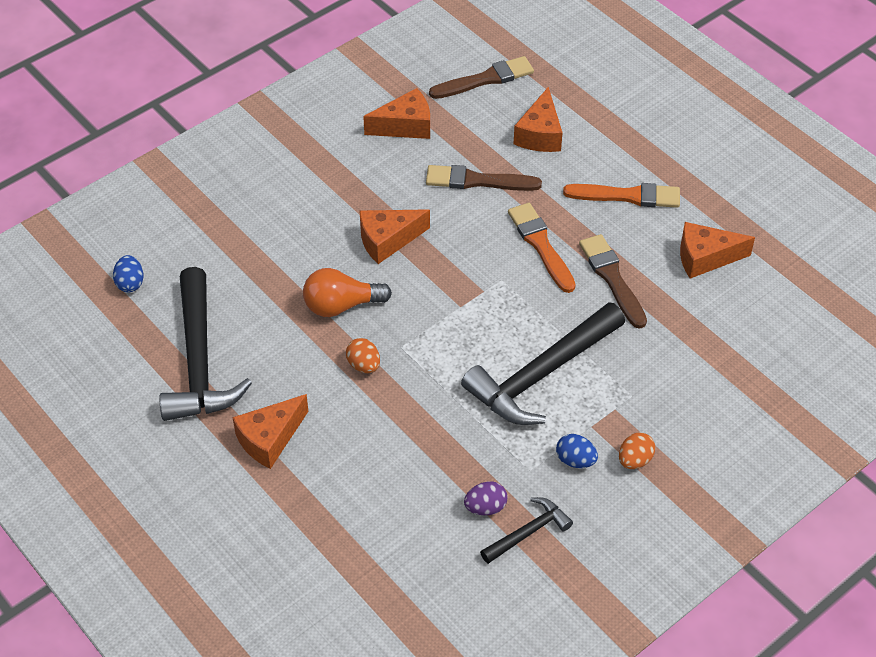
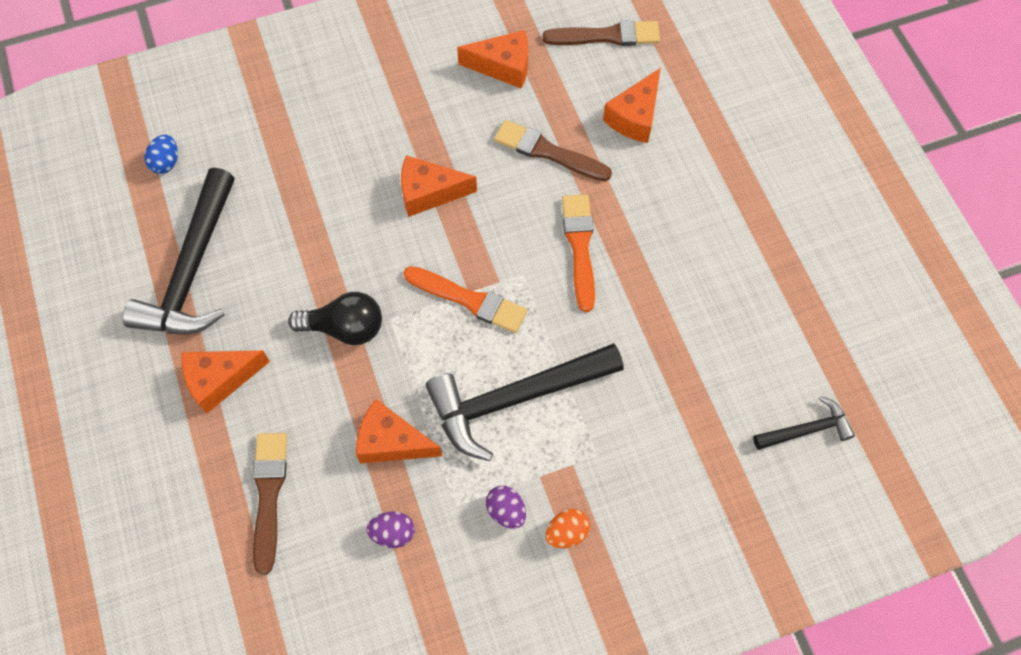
camera: 20 degrees right, 15 degrees up
orange light bulb [303,268,392,317] -> none
orange egg [346,338,380,373] -> black light bulb [288,292,382,345]
black hammer [480,497,573,564] -> black hammer moved to [753,396,855,450]
blue egg [556,434,598,468] -> purple egg [486,486,526,529]
orange brush [563,183,680,208] -> orange brush moved to [403,266,527,333]
brown brush [579,234,647,329] -> brown brush moved to [252,433,287,575]
orange cheese [680,222,755,278] -> orange cheese moved to [356,399,442,463]

